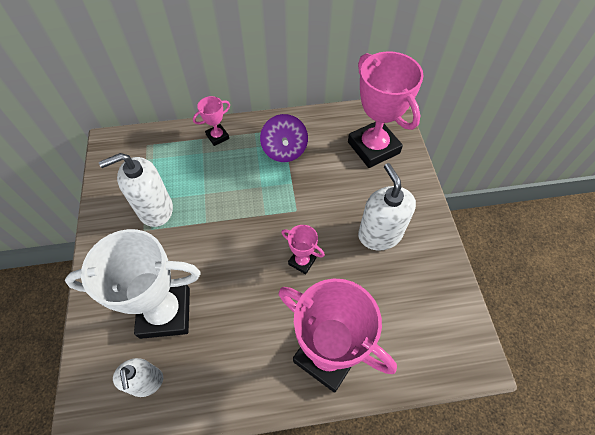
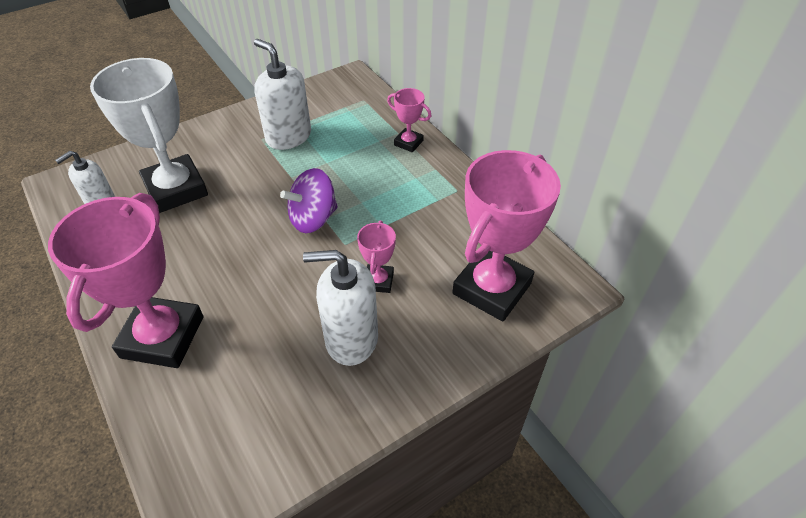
camera: 65 degrees right, 10 degrees down
purple spinning top [260,114,308,162] -> purple spinning top moved to [280,168,338,233]
pink trophy [281,225,325,274] -> pink trophy moved to [357,221,396,293]
white soap dispenser [358,163,416,250] -> white soap dispenser turned 135 degrees counterclockwise [303,250,378,366]

